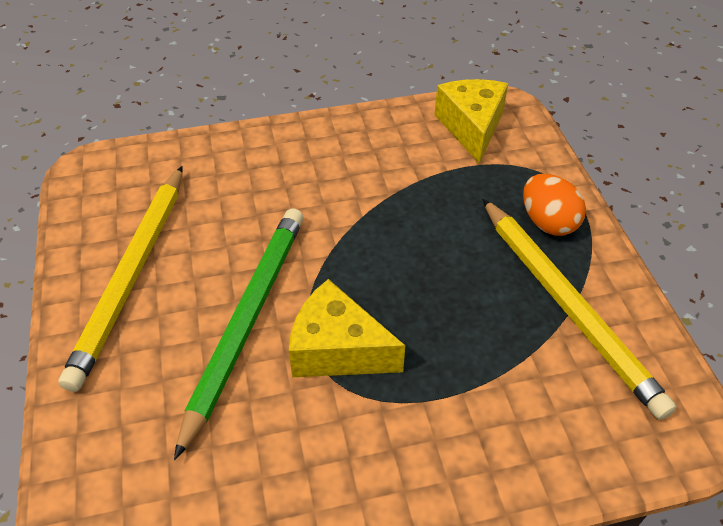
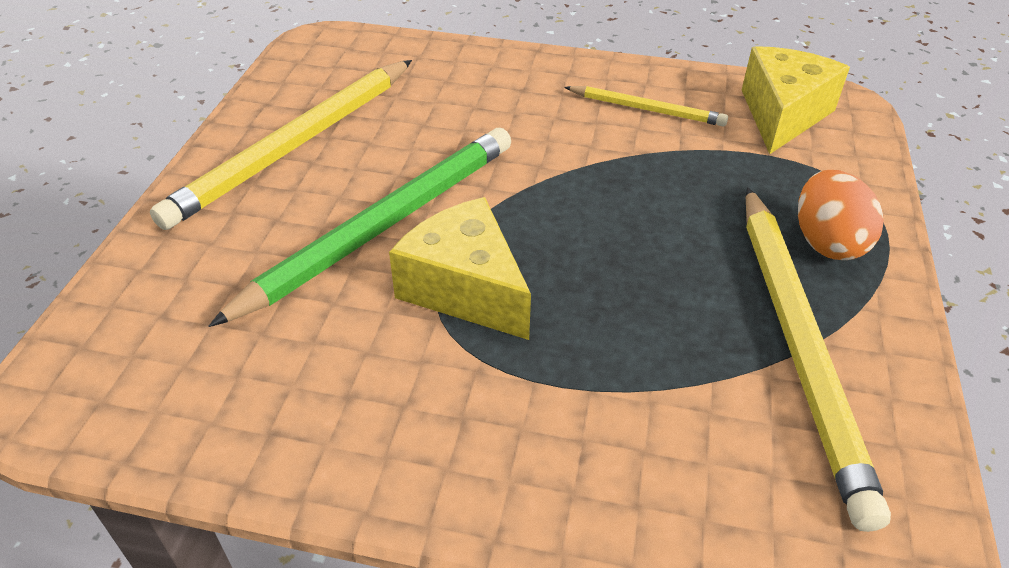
camera: 25 degrees right, 5 degrees down
none -> yellow pencil [564,86,728,127]

